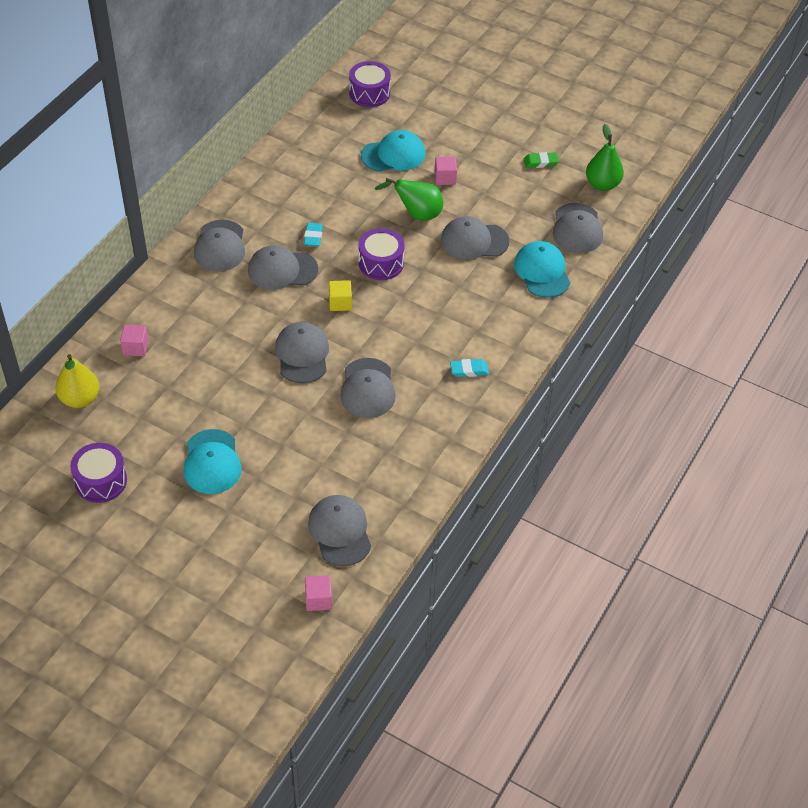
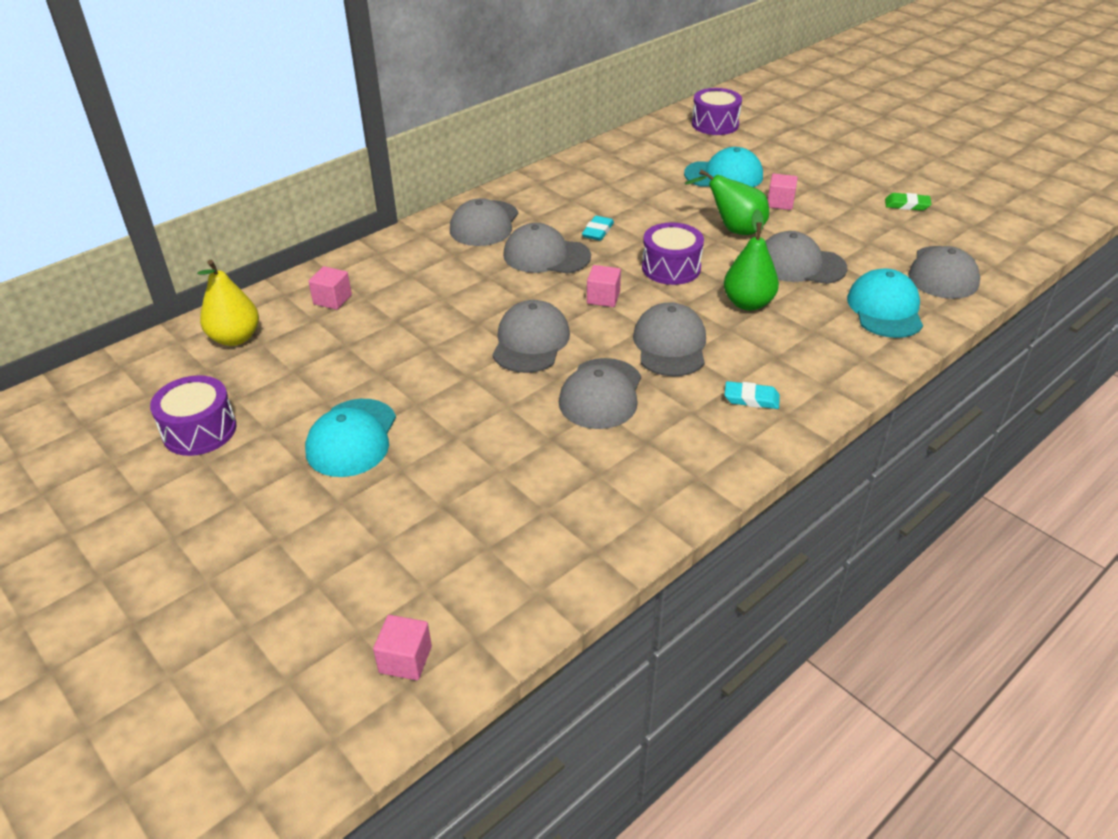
camera: 20 degrees right, 10 degrees down
grey cap [308,495,371,566] -> grey cap moved to [633,302,706,376]
yellow cube [329,280,352,311] -> pink cube [587,265,621,307]
green pear [586,124,624,191] -> green pear moved to [724,209,779,311]

